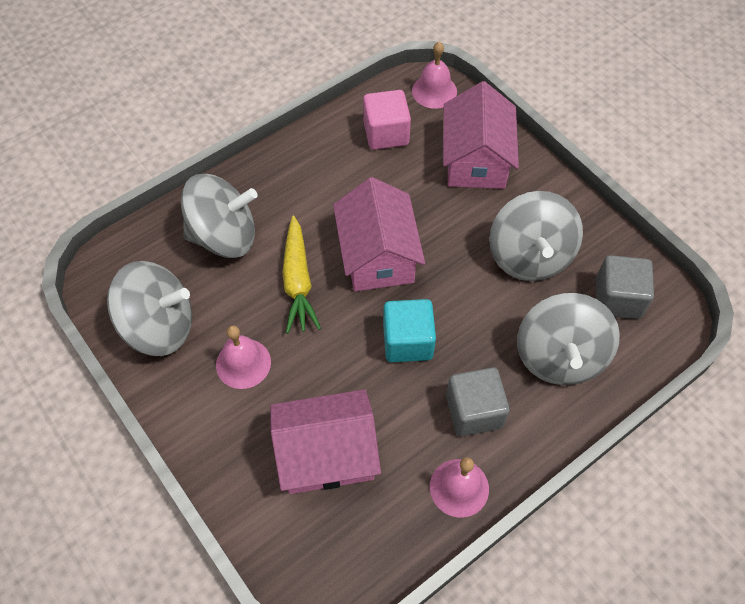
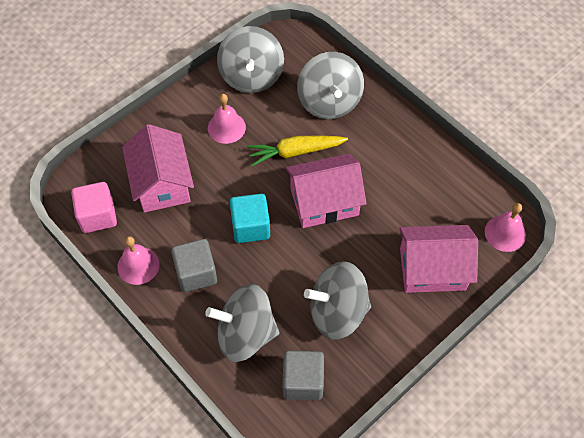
camera: 85 degrees right, 0 degrees up
pink cube [363,90,411,150] -> pink cube moved to [71,182,117,233]

